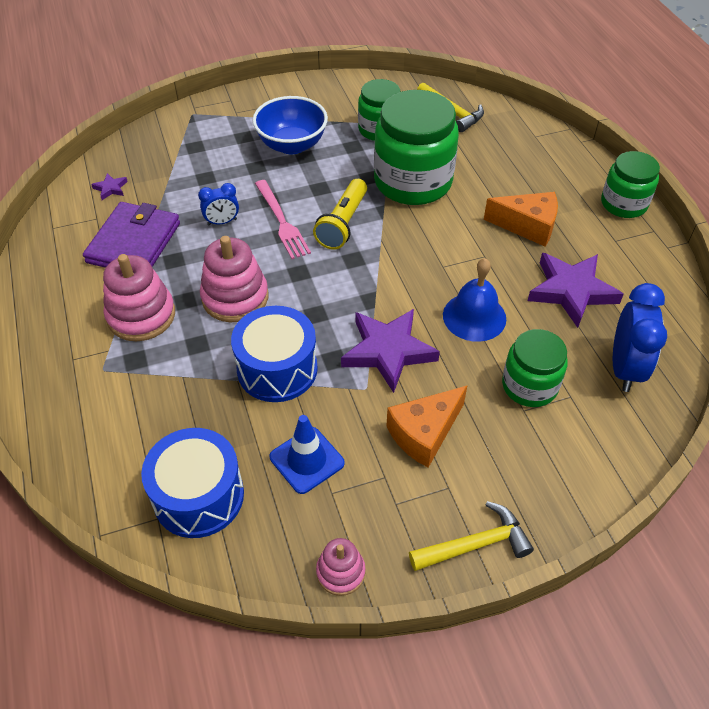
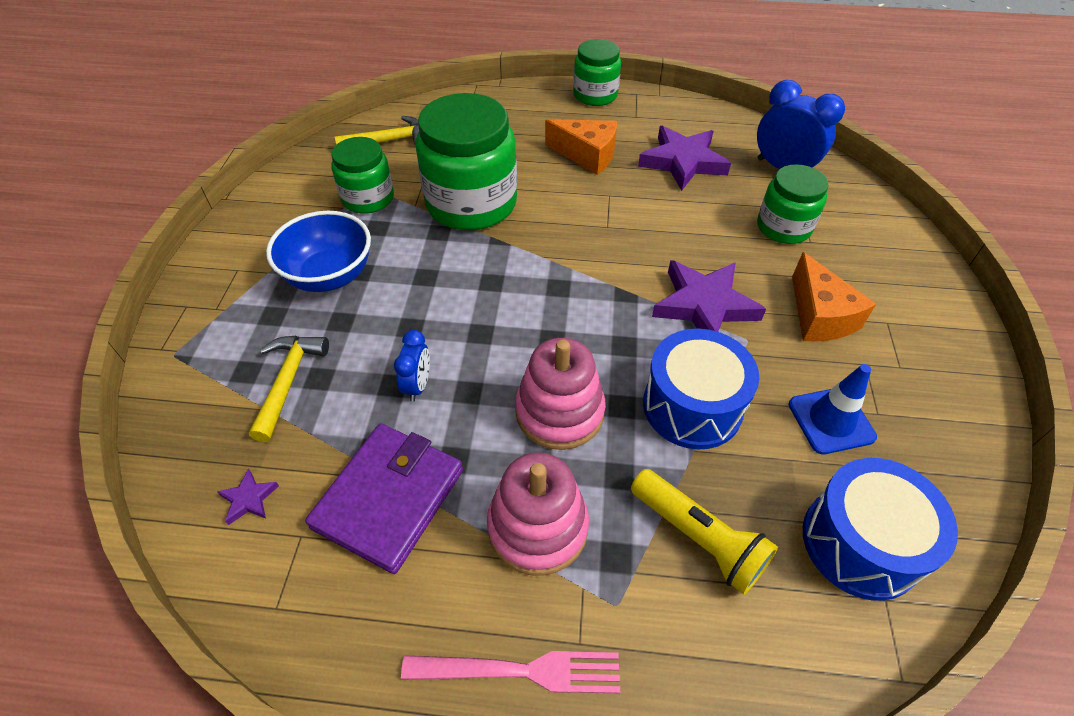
camera: 65 degrees left, 0 degrees up
purple wallet [83,202,180,268] -> purple wallet turned 75 degrees clockwise [305,424,463,574]
pink fork [255,180,311,259] -> pink fork moved to [401,651,620,693]
yellow flashlight [313,179,367,250] -> yellow flashlight moved to [631,469,778,595]
pink stacking toy [316,538,366,596] -> none
yellow hammer [409,501,534,571] -> yellow hammer moved to [249,336,329,442]
blue bell [443,258,506,342] -> none
orange cheese [484,192,558,247] -> orange cheese turned 75 degrees clockwise [545,119,617,175]

